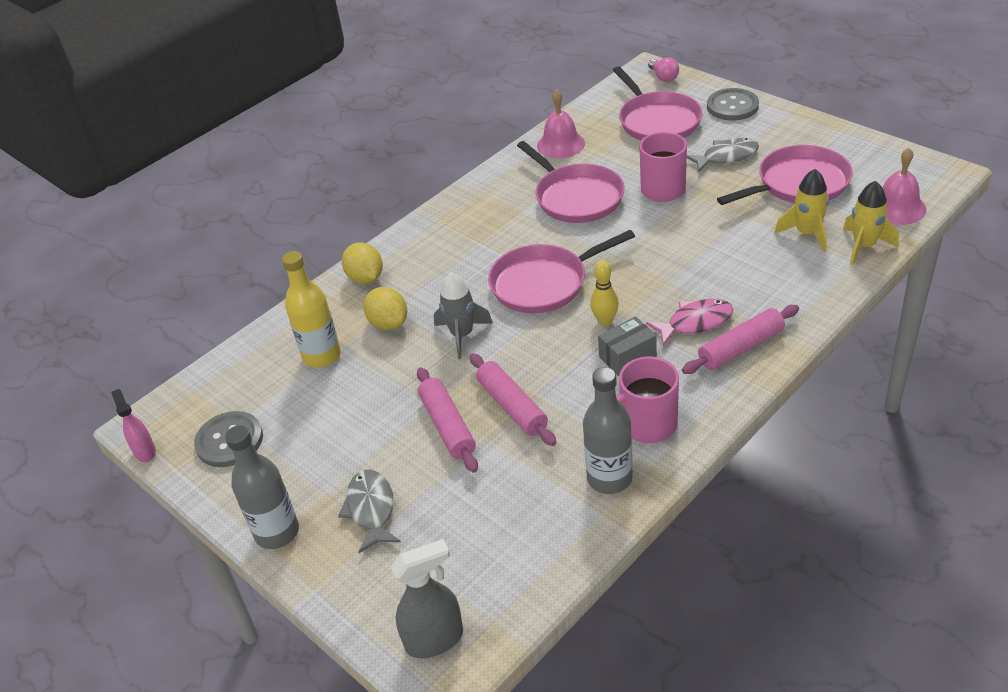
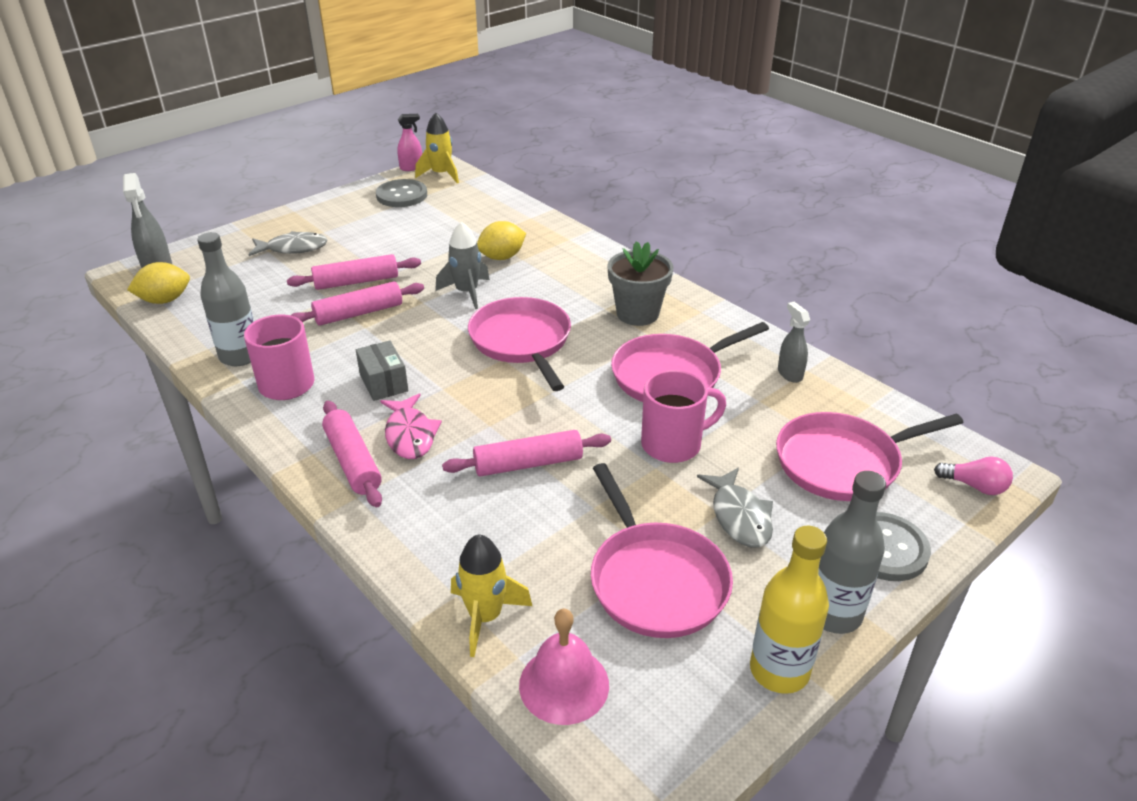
camera: 90 degrees right, 5 degrees down
grey bottle [225,425,299,549] -> grey bottle moved to [818,471,886,634]
yellow bottle [282,251,341,368] -> yellow bottle moved to [750,526,829,694]
yellow lemon [342,243,383,284] -> yellow lemon moved to [127,262,190,304]
pink bell [537,89,585,159] -> grey spray bottle [778,302,810,383]
yellow bowling pin [590,260,619,326] -> none
pink light bulb [648,57,679,82] -> pink light bulb turned 135 degrees counterclockwise [934,456,1013,495]
yellow rocket [774,169,829,252] -> yellow rocket moved to [415,113,459,183]
none -> pink rolling pin [442,430,611,477]
none -> grey flower pot [607,241,674,326]

